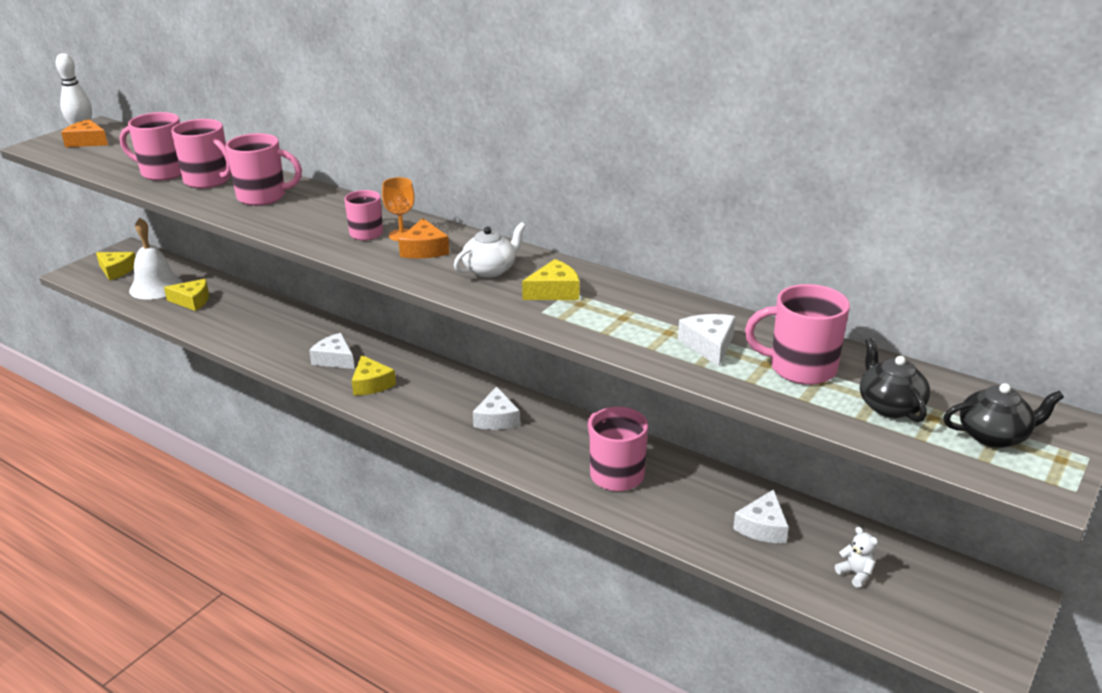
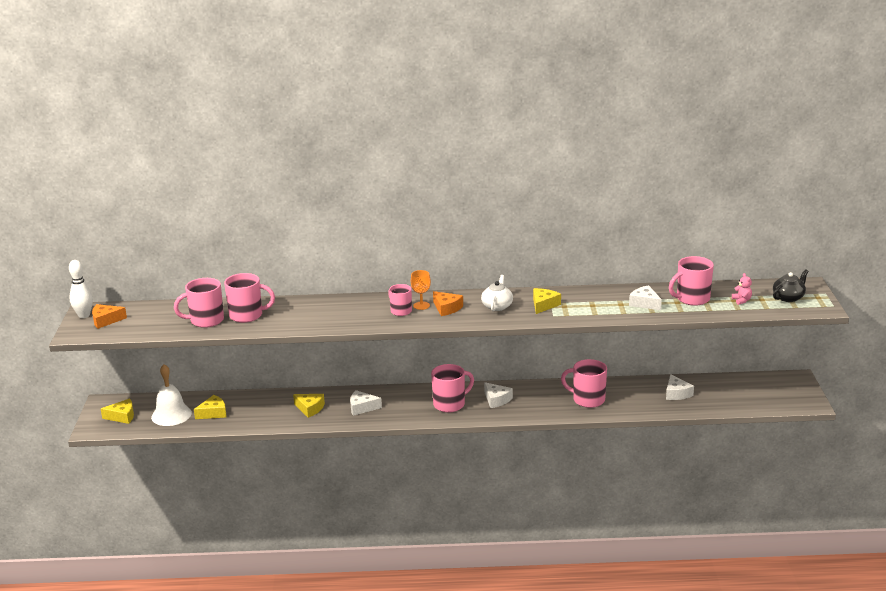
camera: 35 degrees left, 5 degrees down
pink mug [226,133,302,206] -> pink mug moved to [431,364,474,413]
yellow cheese [351,355,396,395] -> yellow cheese moved to [293,394,325,418]
white teddy bear [835,527,878,588] -> none
black teapot [860,338,930,422] -> pink teddy bear [732,273,752,305]

